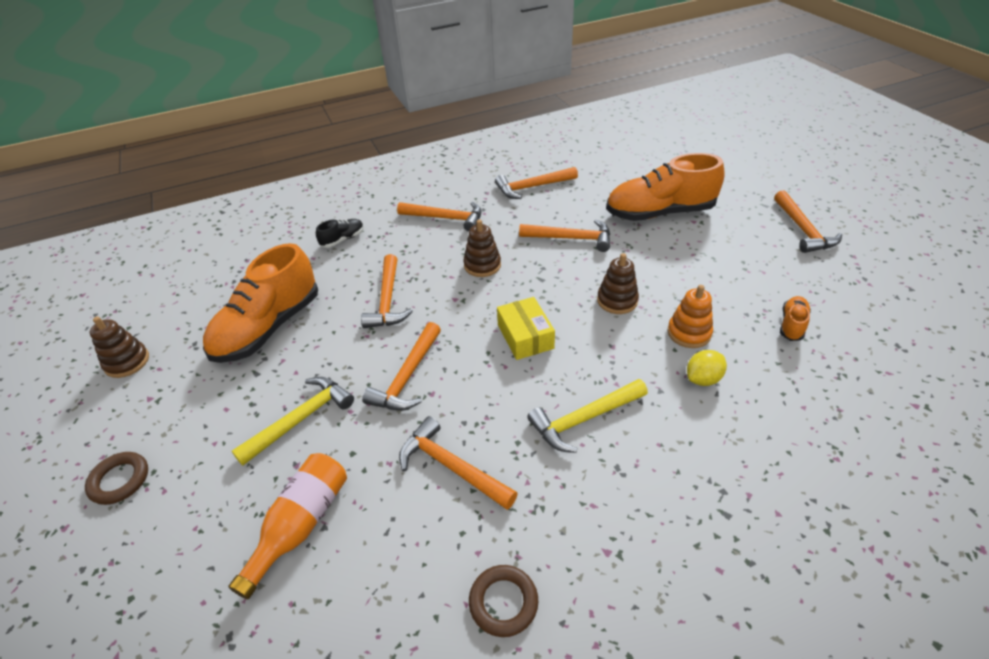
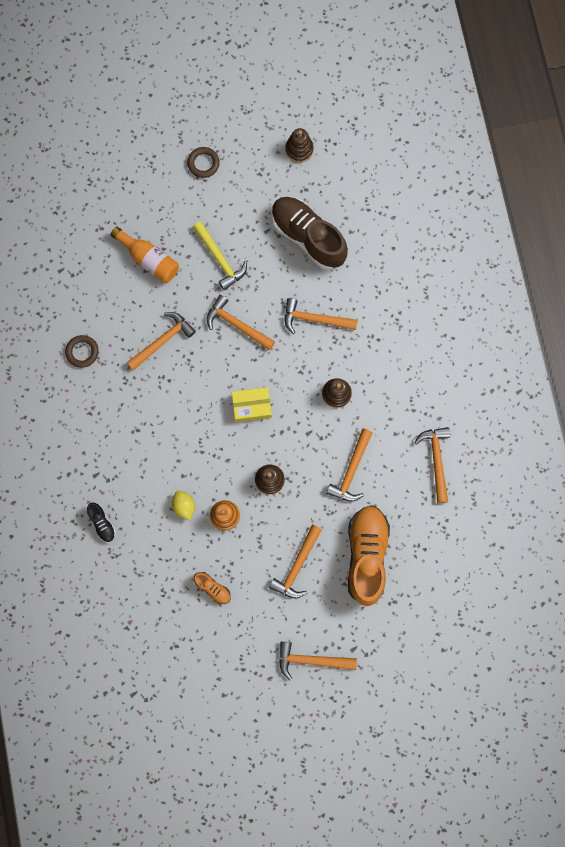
camera: 100 degrees right, 35 degrees up
orange shoe [203,243,318,363] -> brown shoe [271,197,348,270]
black shoe [316,219,364,248] -> black shoe moved to [87,502,116,543]
orange hammer [397,202,482,232] -> orange hammer moved to [269,524,322,598]
yellow hammer [527,379,648,453] -> none

